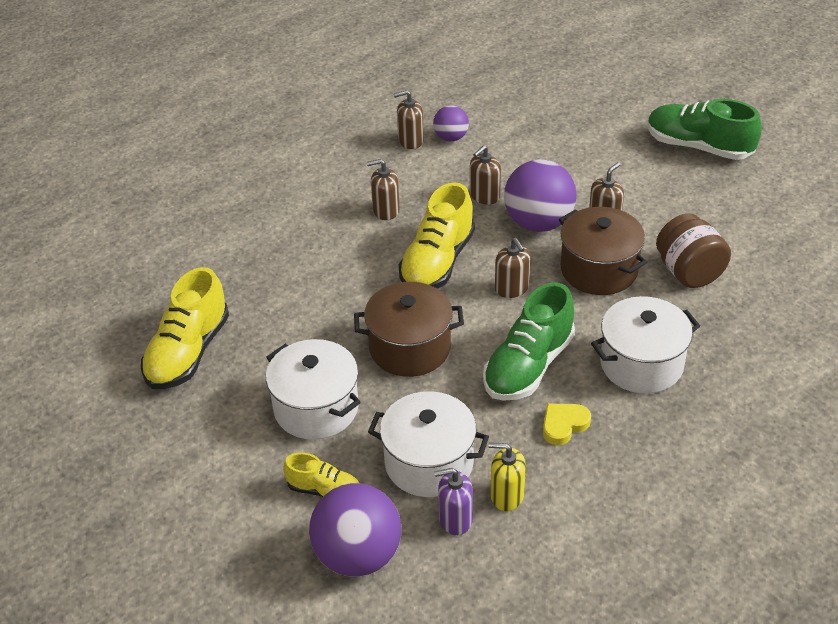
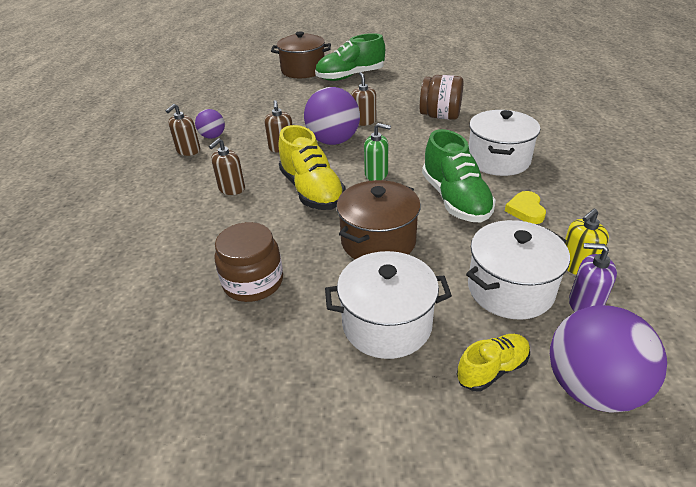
camera: 50 degrees left, 5 degrees down
yellow shoe [141,267,229,389] -> none
purple soap dispenser [434,468,473,535] -> purple soap dispenser turned 75 degrees clockwise [569,243,617,312]
brown soap dispenser [495,238,531,298] -> green soap dispenser [364,123,391,181]
brown pot [559,207,647,295] -> brown pot moved to [271,31,331,78]
none -> brown jar [215,222,283,302]

